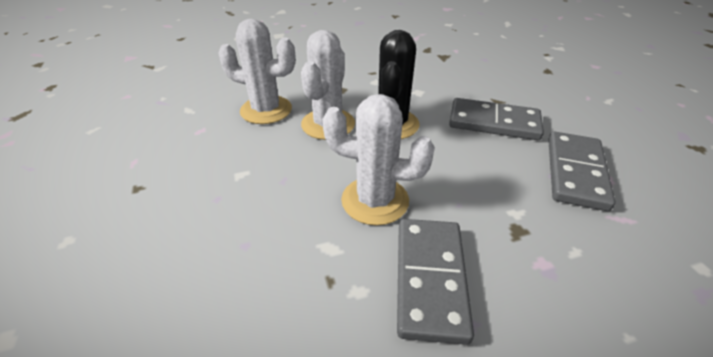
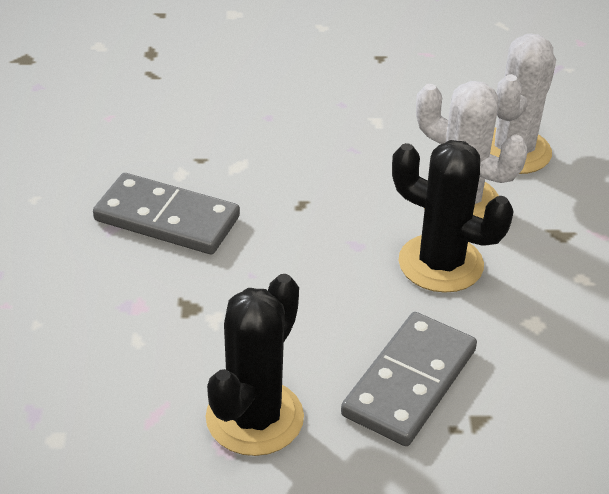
camera: 105 degrees right, 0 degrees up
white cactus [322,94,435,225] -> none
grey domino [548,132,616,211] -> black cactus [206,274,304,456]

